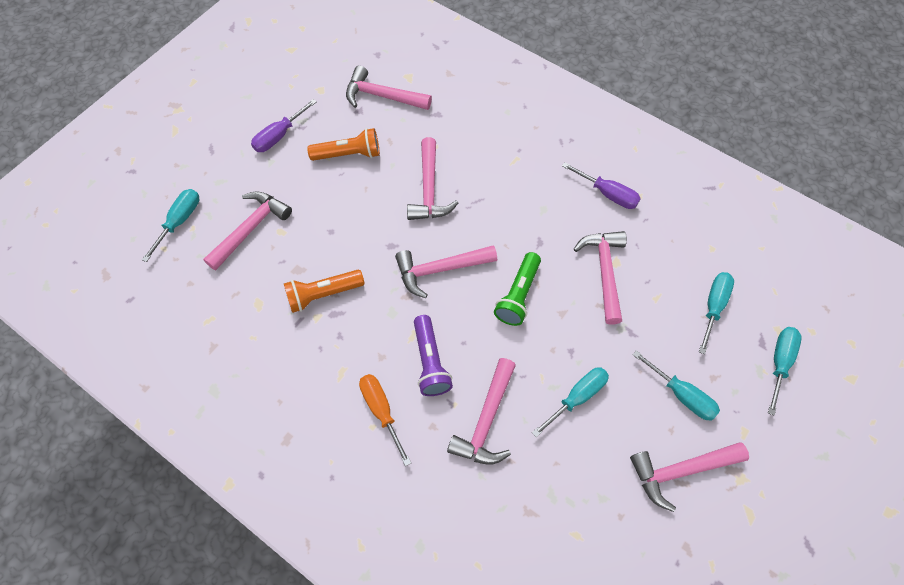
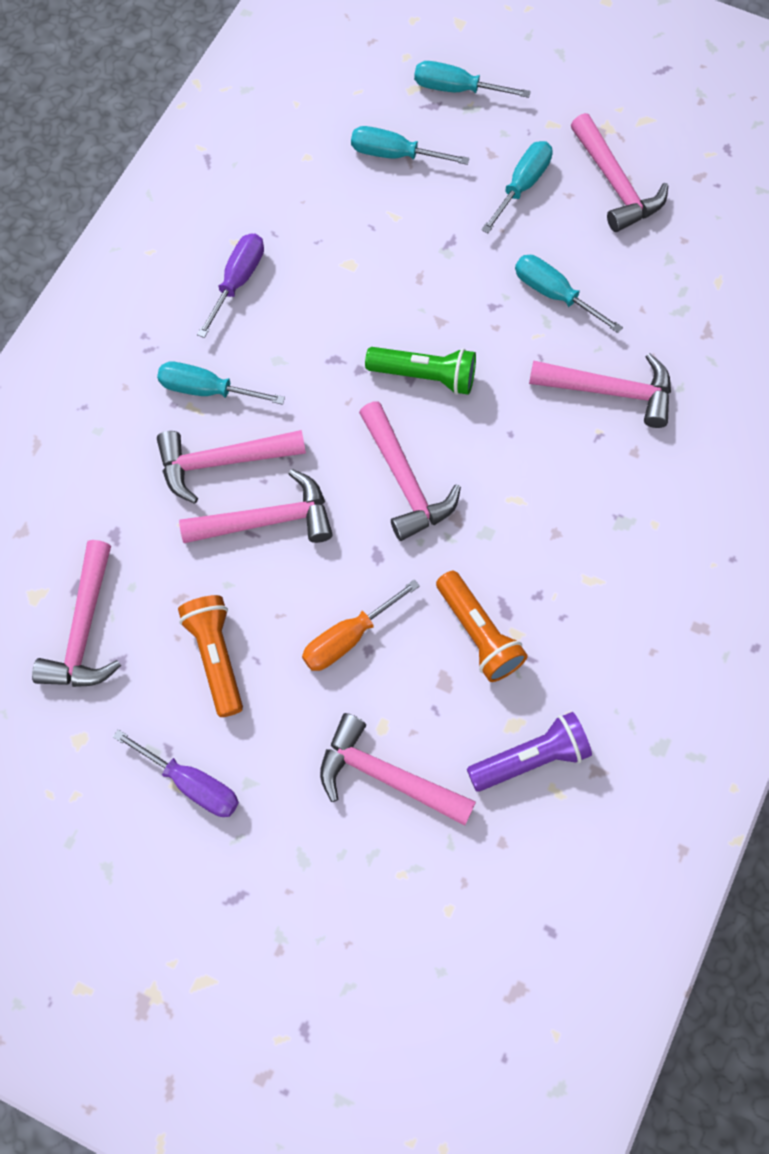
camera: 100 degrees left, 5 degrees up
turquoise screwdriver [142,189,199,262] -> turquoise screwdriver moved to [157,362,285,405]
orange screwdriver [359,374,411,466] -> orange screwdriver moved to [302,579,420,671]
purple flashlight [414,315,453,396] -> purple flashlight moved to [467,712,592,792]
pink hammer [574,231,627,325] -> pink hammer moved to [157,430,306,503]

